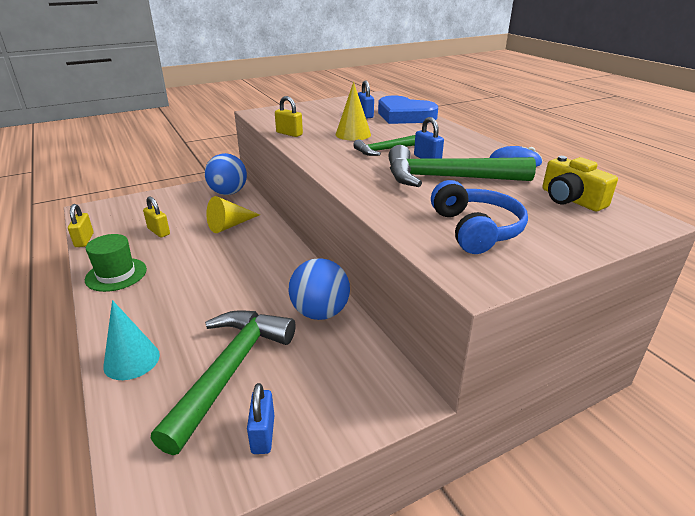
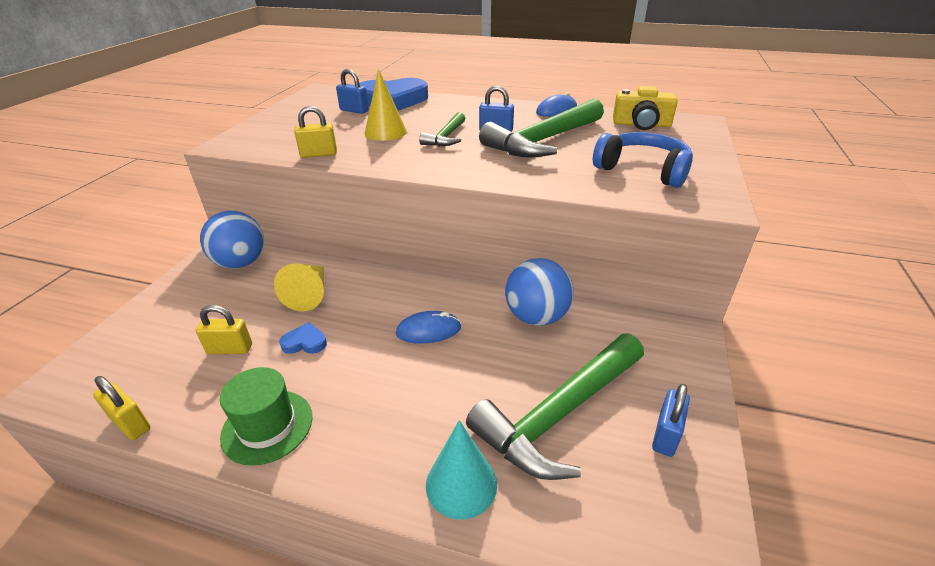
camera: 45 degrees left, 5 degrees up
green hammer [151,310,296,455] -> green hammer turned 105 degrees counterclockwise [466,334,644,480]
blue padlock [247,383,274,454] -> blue padlock turned 75 degrees clockwise [652,384,690,457]
none -> blue heart [279,322,327,354]
none -> blue mouse [396,311,461,344]

